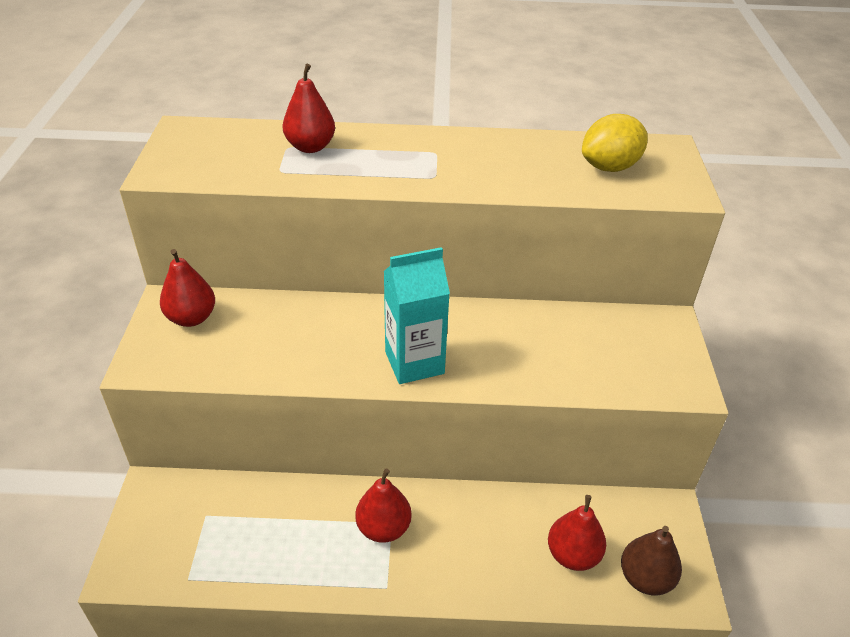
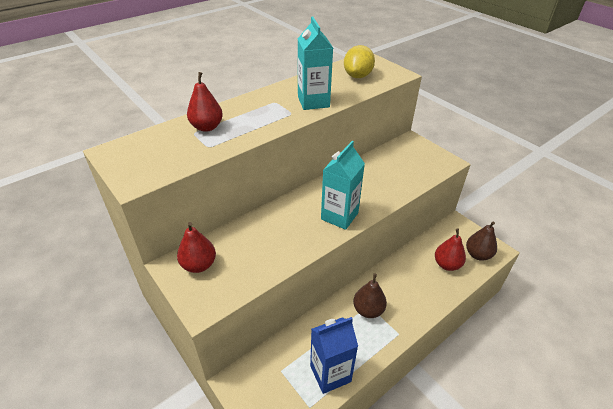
camera: 40 degrees left, 0 degrees up
red pear [355,469,412,543] -> brown pear [353,273,387,318]
none -> turquoise carton [298,17,333,110]
none -> blue carton [310,317,358,394]

